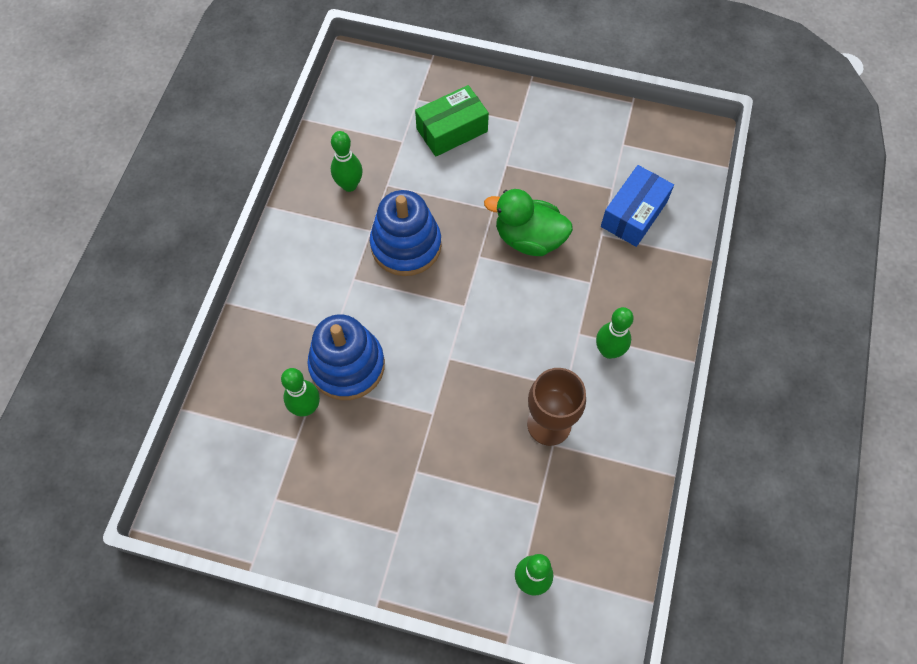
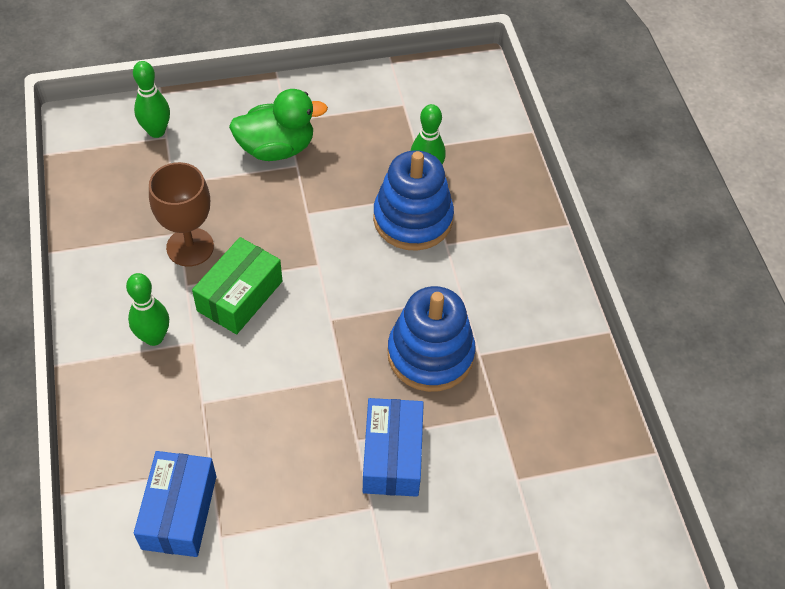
camera: 150 degrees right, 10 degrees down
green bowling pin [331,131,363,192] -> none
green box [415,85,489,157] -> green box moved to [192,237,282,334]
green duck [484,189,573,256] -> green duck moved to [229,89,328,161]
none -> blue box [363,398,424,497]

